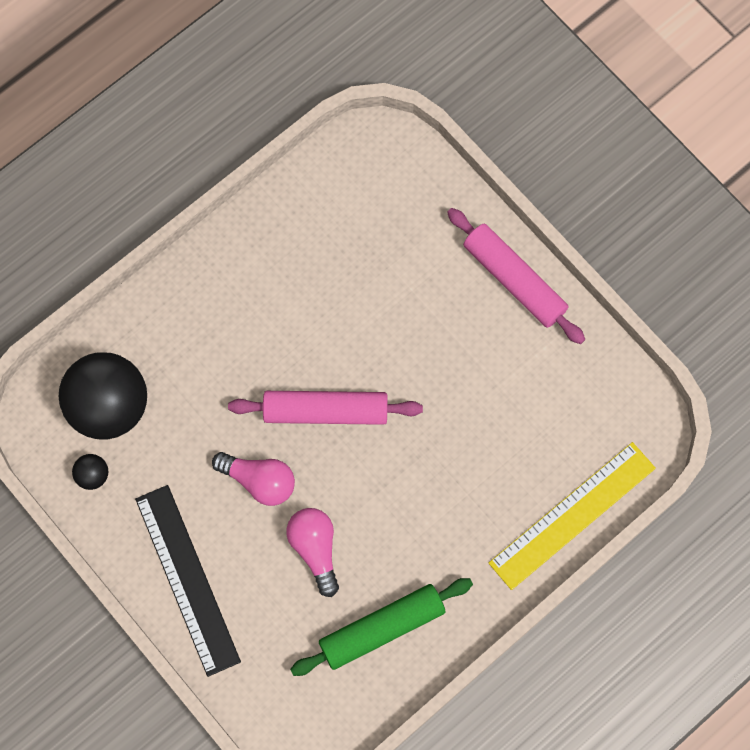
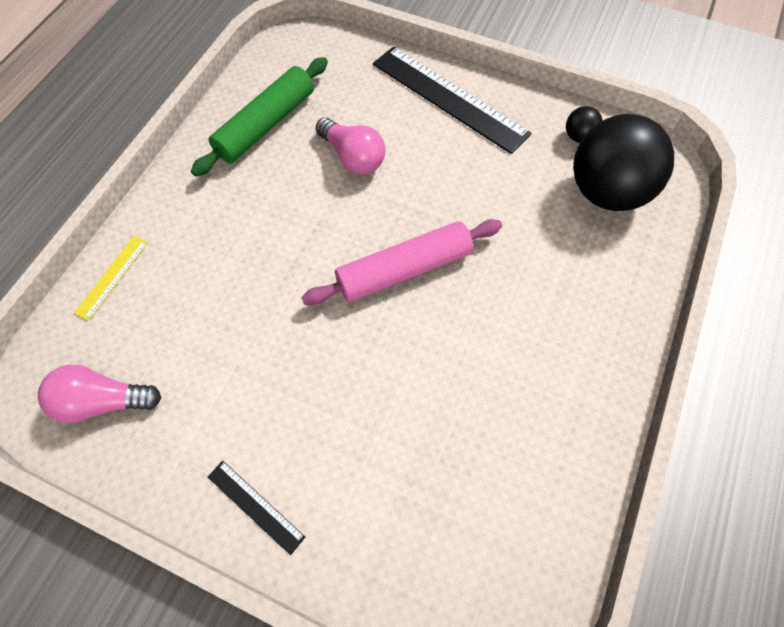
camera: 155 degrees right, 10 degrees down
pink light bulb [212,452,295,506] -> pink light bulb moved to [38,365,161,423]
pink rolling pin [447,208,585,344] -> black ruler [208,461,305,555]
yellow ruler [489,442,656,590] -> yellow ruler [74,236,148,321], size x0.47

